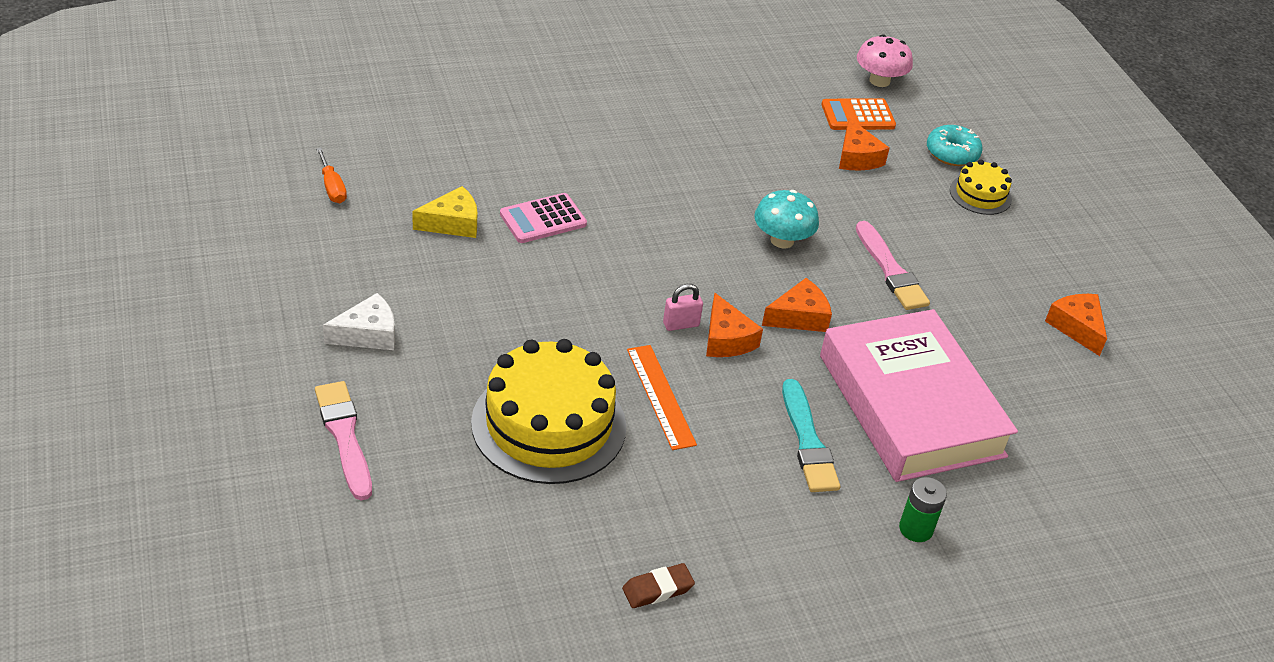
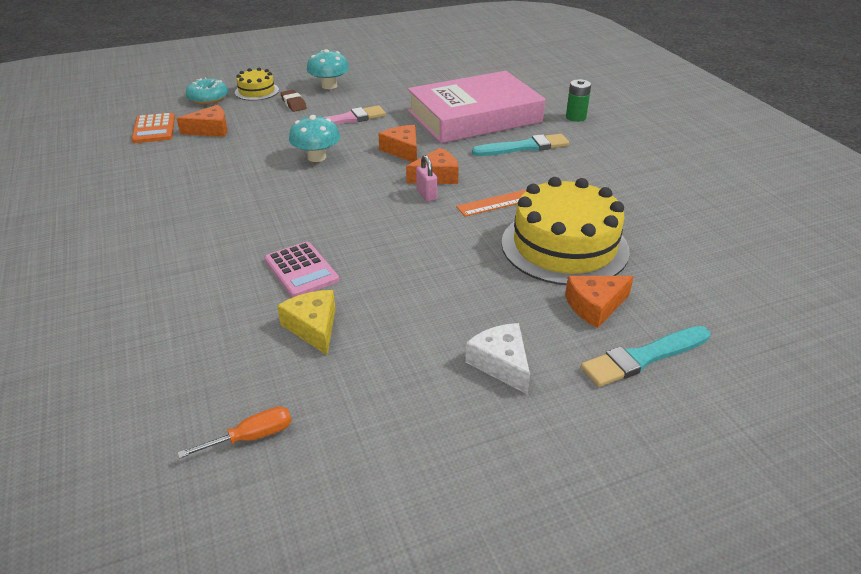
camera: 90 degrees left, 5 degrees down
pink brush [315,381,372,501] -> turquoise brush [581,326,710,387]
brown eraser [622,563,695,608] -> brown eraser moved to [280,90,307,112]
pink mushroom [857,34,913,87] -> none
orange cheese [1045,294,1107,356] -> orange cheese moved to [565,276,634,328]
none -> turquoise mushroom [307,49,349,89]

